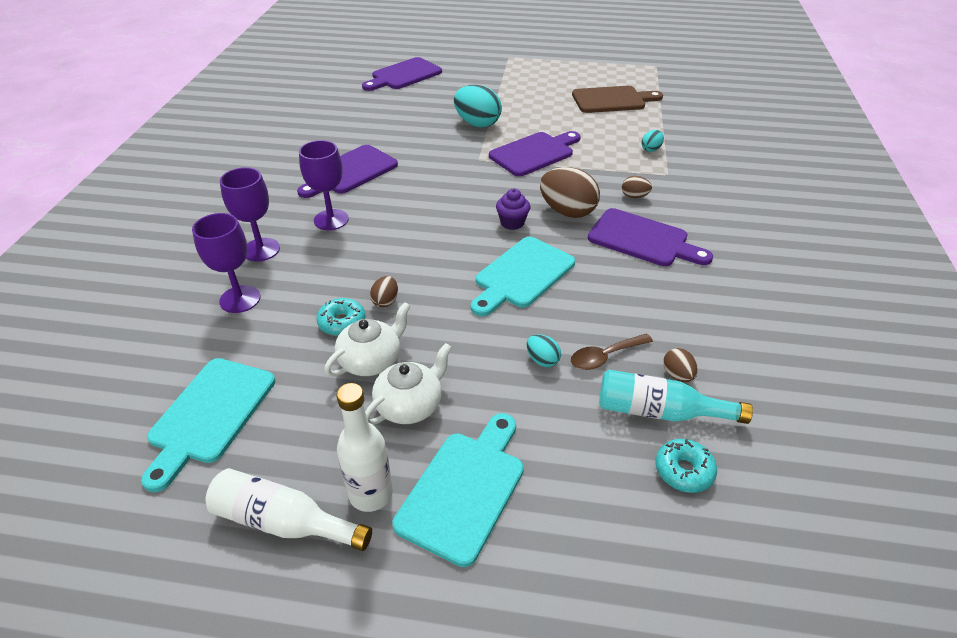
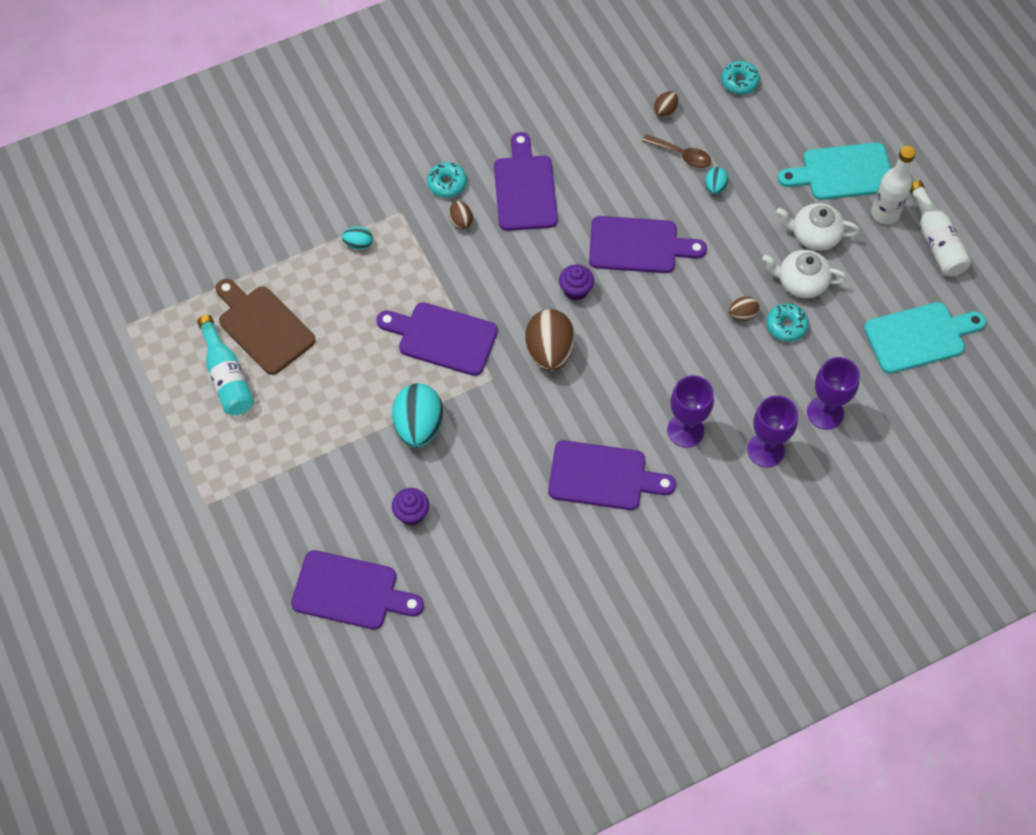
camera: 125 degrees left, 20 degrees up
turquoise cutting board [471,237,575,316] -> purple cutting board [589,216,707,273]
brown egg [540,167,600,218] -> brown egg moved to [525,309,575,371]
turquoise bottle [599,370,753,424] -> turquoise bottle moved to [197,315,254,415]
none -> purple cupcake [392,488,429,525]
none -> turquoise donut [427,162,467,198]

